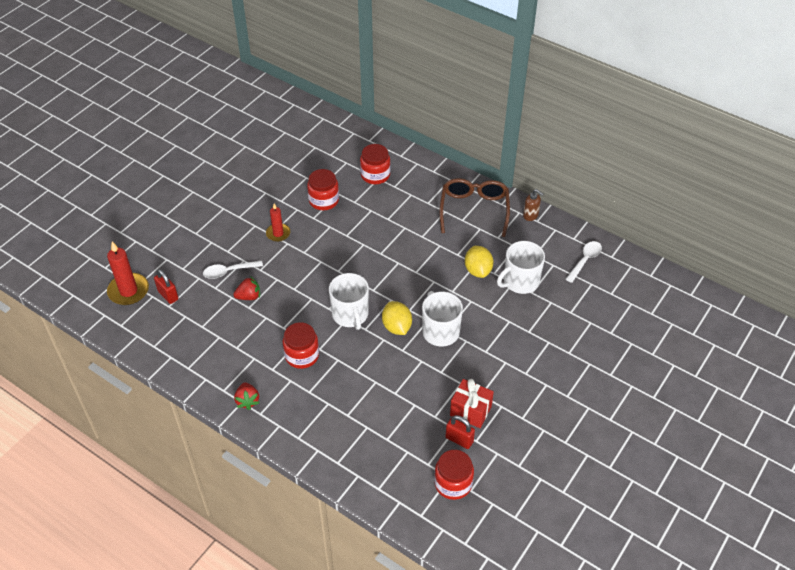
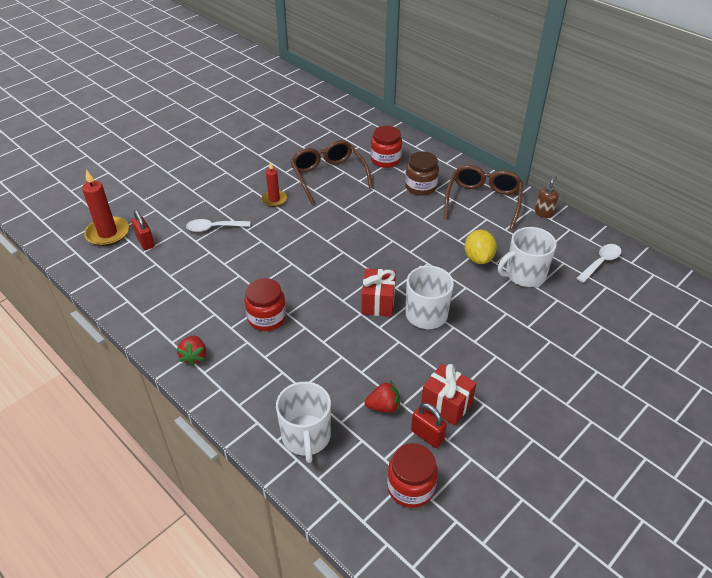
camera: 10 degrees right, 5 degrees down
red strawberry [233,277,260,300] -> red strawberry moved to [365,381,400,413]
red jar [307,169,339,210] -> brown glasses [290,140,373,204]
white mug [329,273,369,330] -> white mug moved to [276,382,331,463]
yellow lemon [382,301,412,335] -> red gift [362,269,396,317]
brown soap dispenser [523,189,544,221] -> brown soap dispenser turned 105 degrees counterclockwise [535,176,558,218]
none -> brown jar [405,151,439,196]

